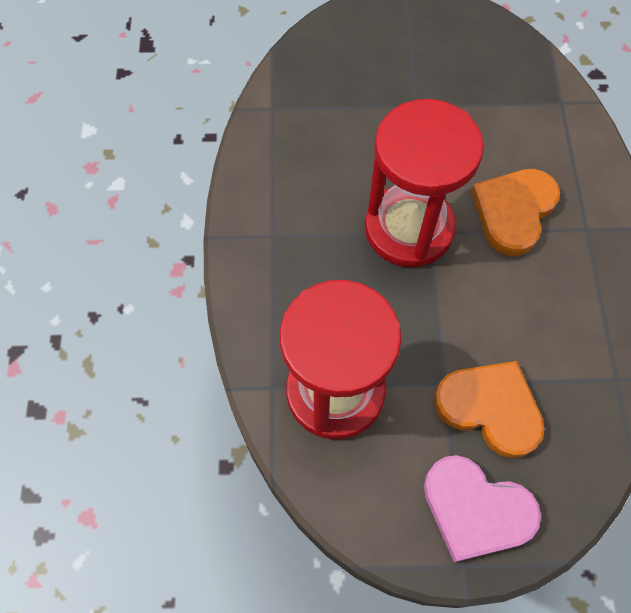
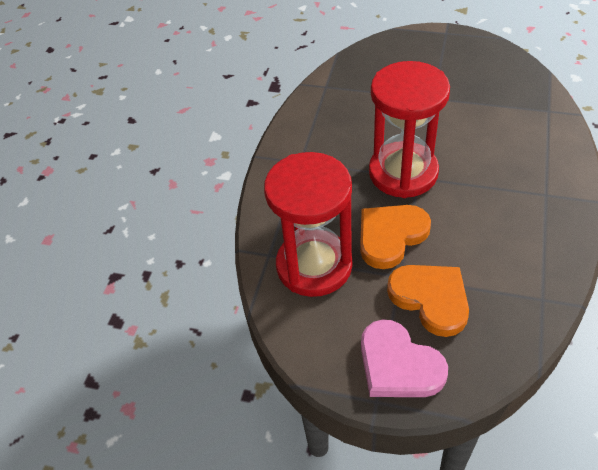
camera: 20 degrees right, 15 degrees down
orange heart [471,169,560,256] -> orange heart moved to [360,205,431,269]

